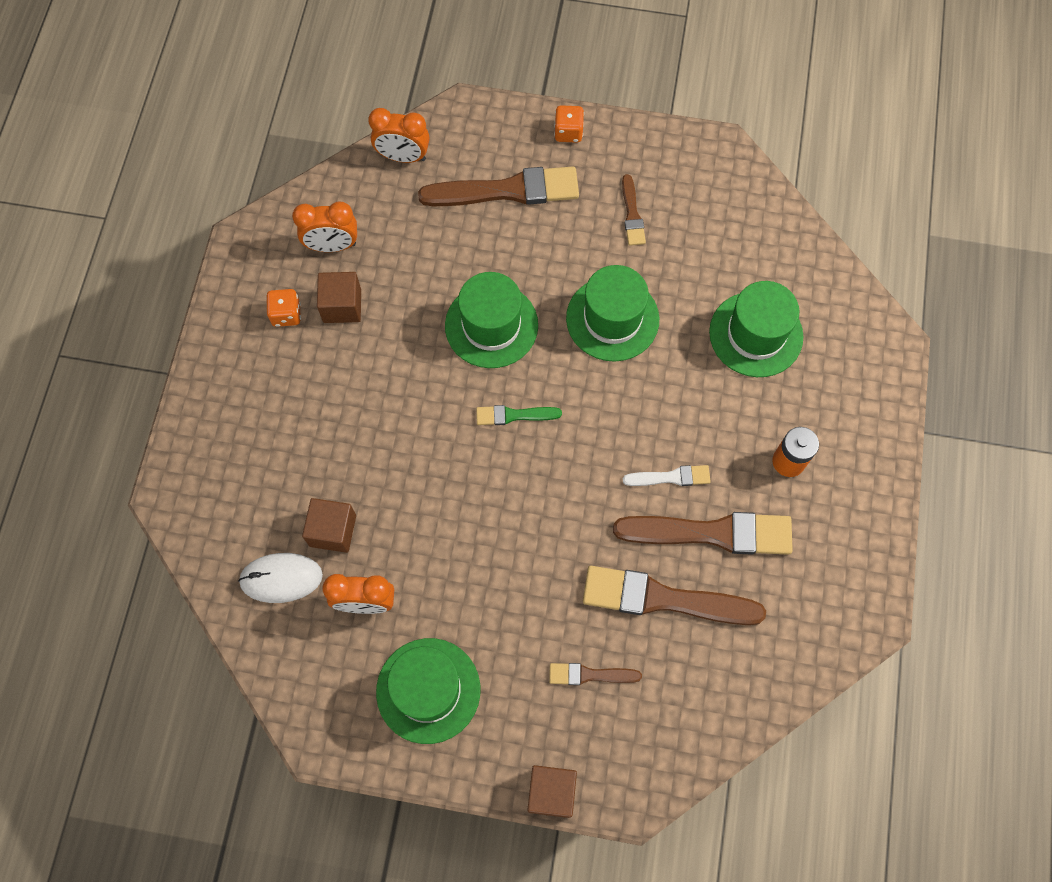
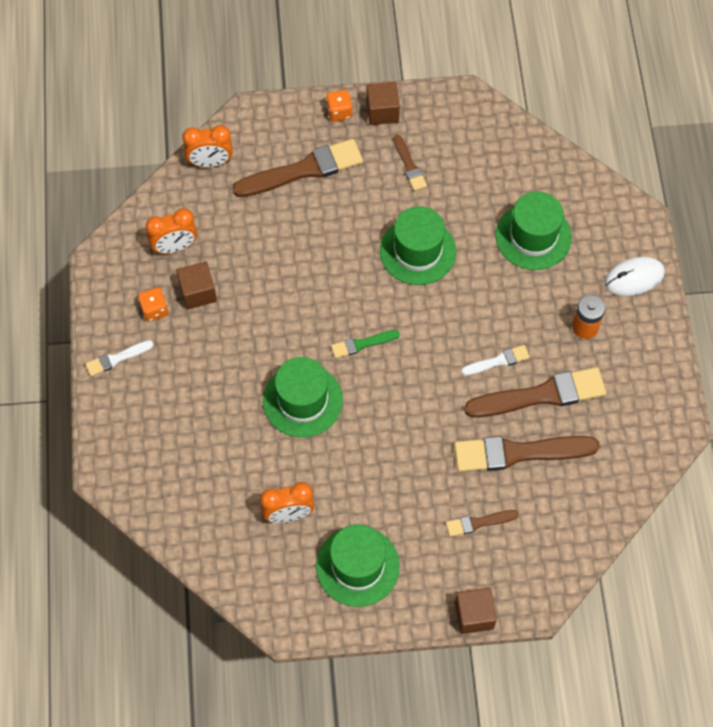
camera: 15 degrees left, 5 degrees down
white mouse [238,553,323,603] -> white mouse moved to [605,257,665,296]
brown cube [302,498,356,553] -> brown cube moved to [366,82,400,125]
green hat [445,272,538,368] -> green hat moved to [263,357,343,438]
none -> white brush [85,340,154,376]

